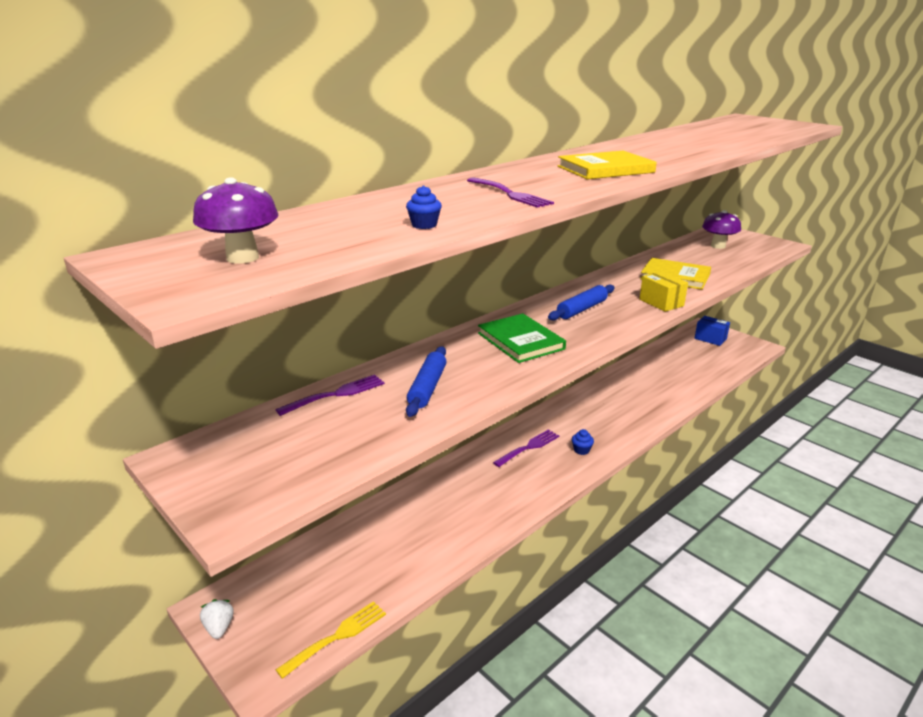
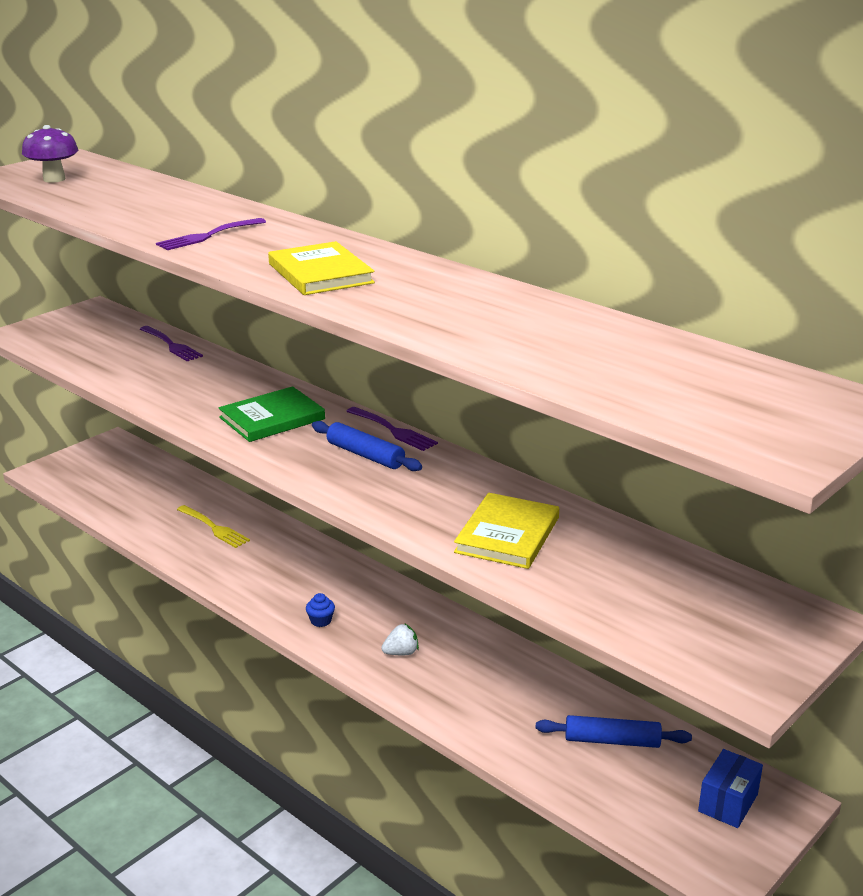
camera: 85 degrees right, 0 degrees up
white strawberry [200,599,234,639] -> white strawberry moved to [381,623,419,655]
yellow fork [276,601,386,679] -> yellow fork moved to [177,505,250,548]
blue cupcake [406,185,442,229] -> none
blue rolling pin [406,346,446,417] -> blue rolling pin moved to [535,715,692,748]
purple fork [493,429,559,467] -> purple fork moved to [346,407,438,451]
yellow box [640,271,688,312] -> none
purple mushroom [702,210,741,249] -> none

